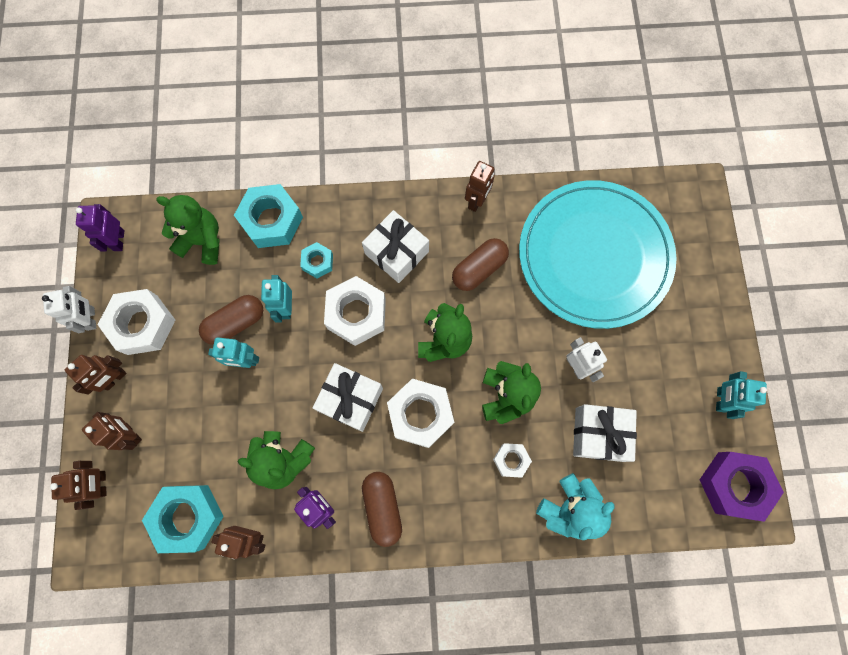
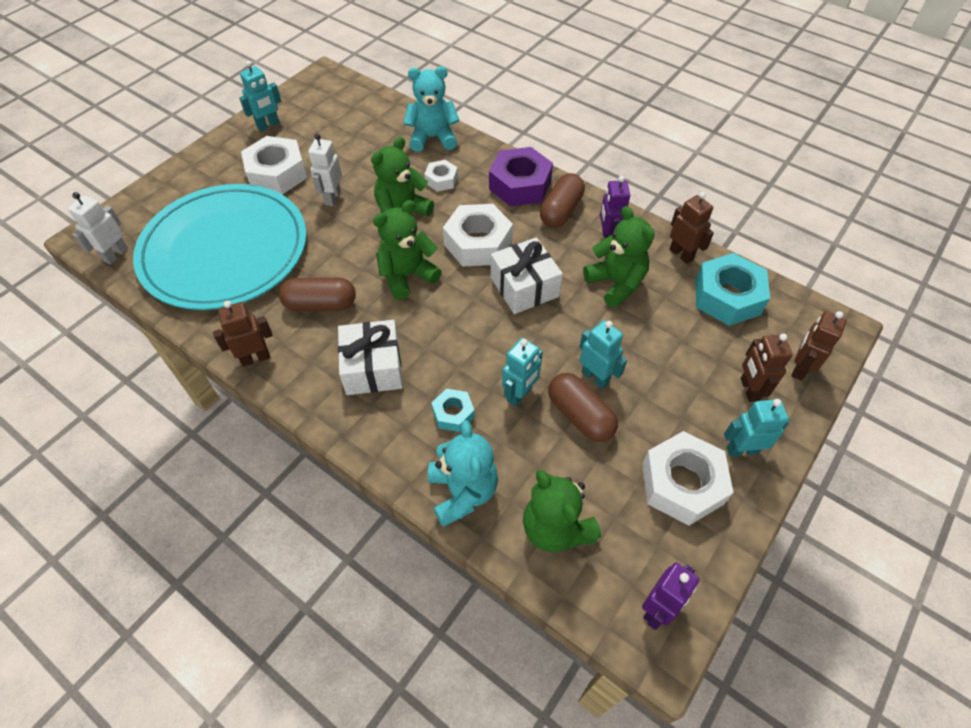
camera: 140 degrees left, 20 degrees down
white robot [42,286,96,333] -> white robot moved to [68,192,128,265]
brown robot [65,355,127,395] -> turquoise robot [724,399,789,457]
brown capsule [199,295,263,345] -> brown capsule turned 45 degrees clockwise [548,373,618,442]
turquoise nut [234,184,303,248] -> turquoise teddy bear [428,420,498,527]
white nut [324,276,386,346] -> white nut moved to [241,136,307,195]
white gift [573,404,637,462] -> none
purple nut [700,452,784,522] -> purple nut moved to [489,147,553,206]

